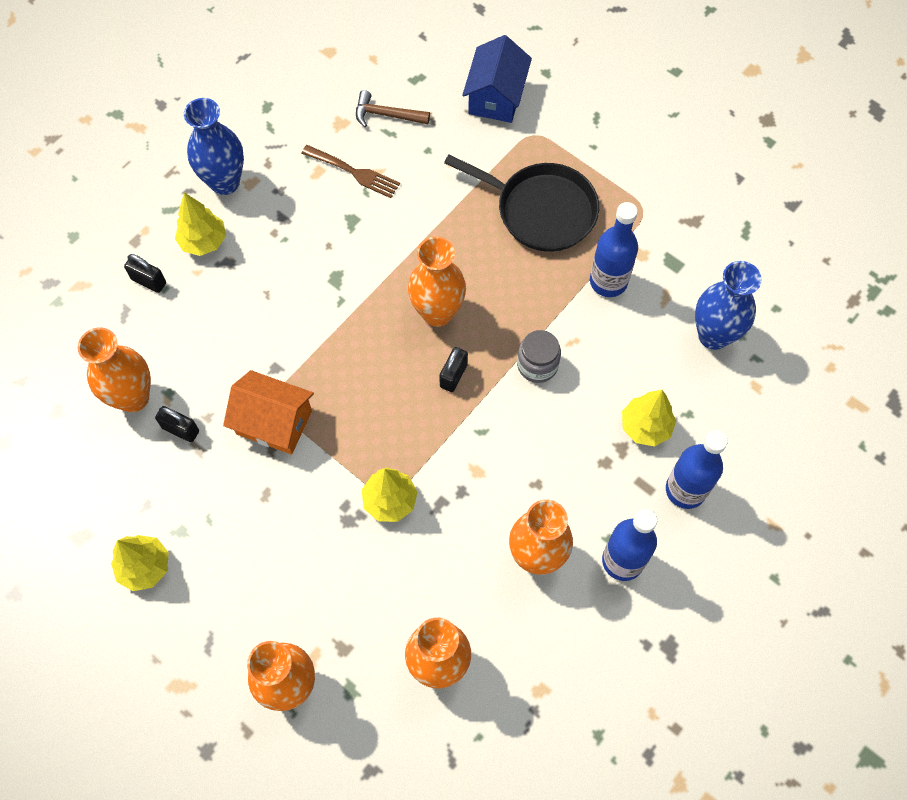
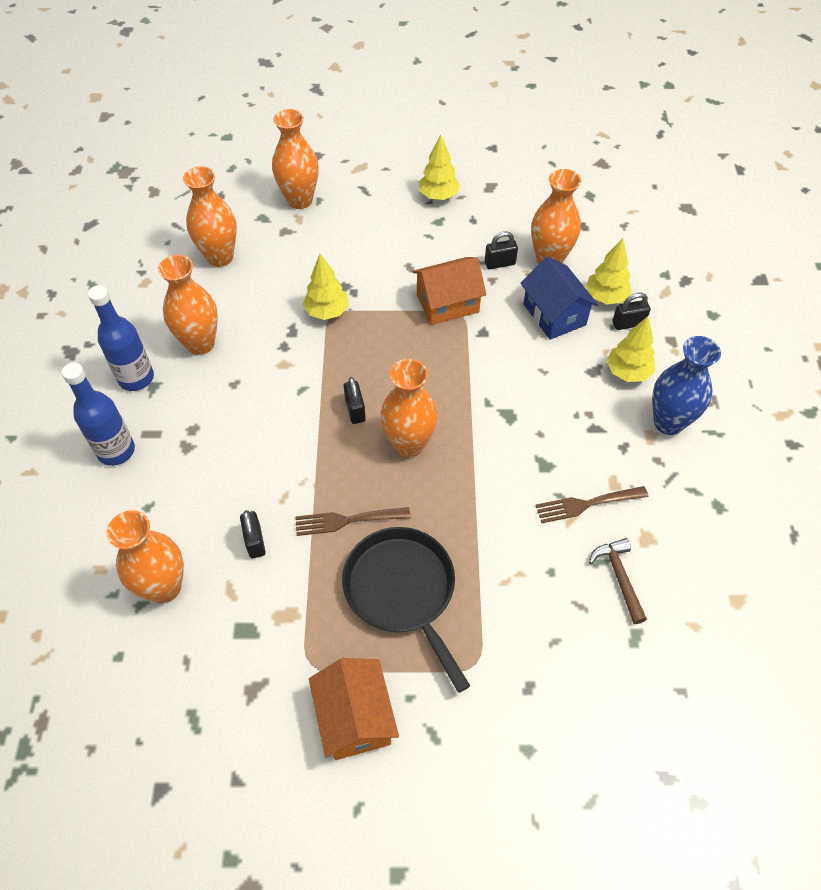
camera: 140 degrees right, 10 degrees down
brown hammer [356,90,430,127] -> brown hammer turned 75 degrees counterclockwise [589,538,647,624]
black pan [444,155,599,252] -> black pan turned 75 degrees clockwise [342,527,470,693]
blue house [462,35,532,123] -> blue house moved to [520,256,598,340]
grey jar [517,330,561,383] -> none
blue bottle [590,202,638,297] -> none
yellow tree [622,390,676,447] -> yellow tree moved to [586,238,632,304]
blue vase [695,261,762,350] -> orange vase [107,510,184,603]
none -> black padlock [240,510,265,558]
none -> brown fork [295,507,410,536]
none -> orange house [309,658,399,760]

